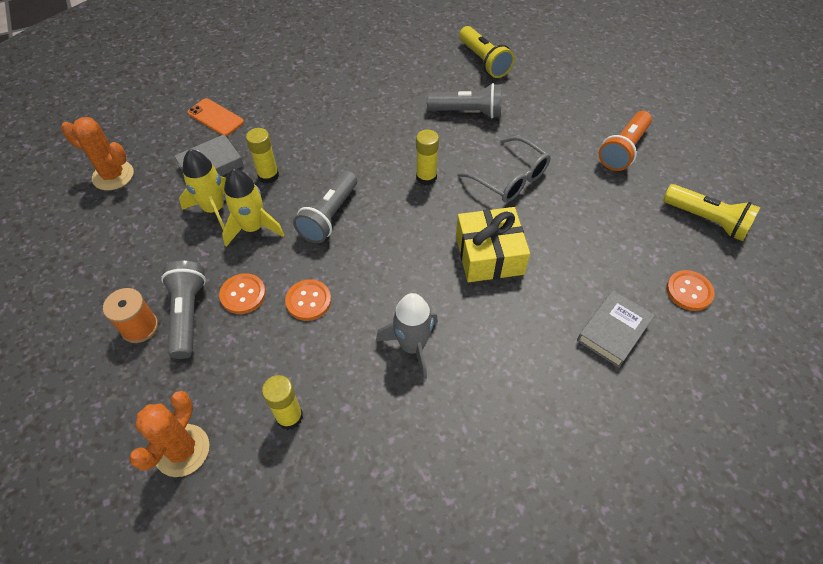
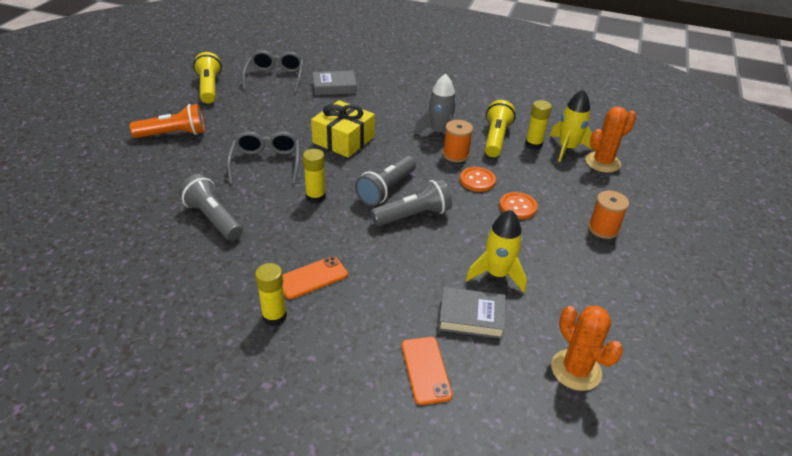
camera: 140 degrees left, 15 degrees down
grey flashlight [161,261,206,359] -> grey flashlight moved to [355,156,416,206]
yellow rocket [222,169,284,247] -> yellow rocket moved to [550,89,593,162]
yellow glue stick [246,128,279,184] -> yellow glue stick moved to [255,263,287,326]
yellow flashlight [459,26,515,78] -> yellow flashlight moved to [485,100,516,157]
orange button [666,270,715,311] -> grey glasses [242,50,304,93]
none -> orange phone [282,256,348,299]
none -> orange spool [443,120,473,162]

